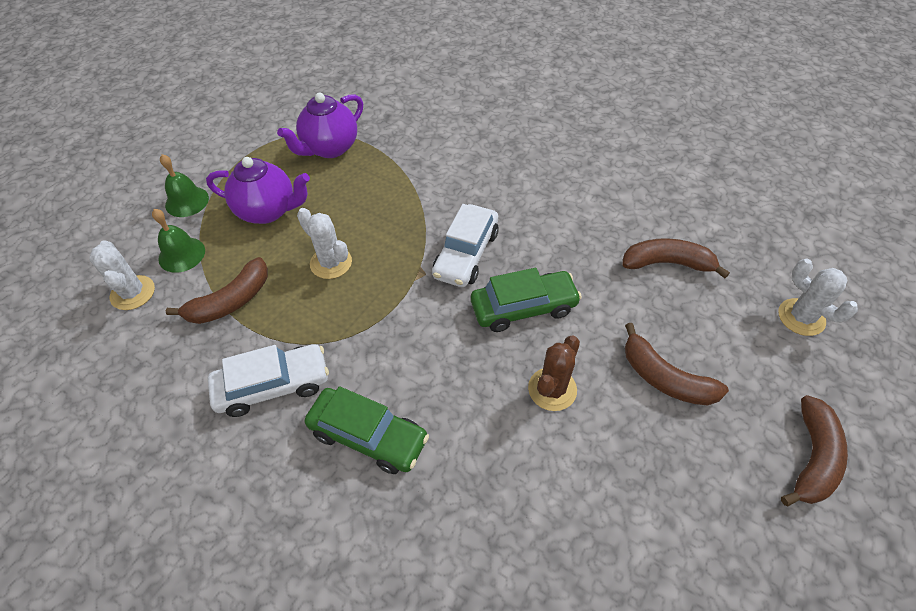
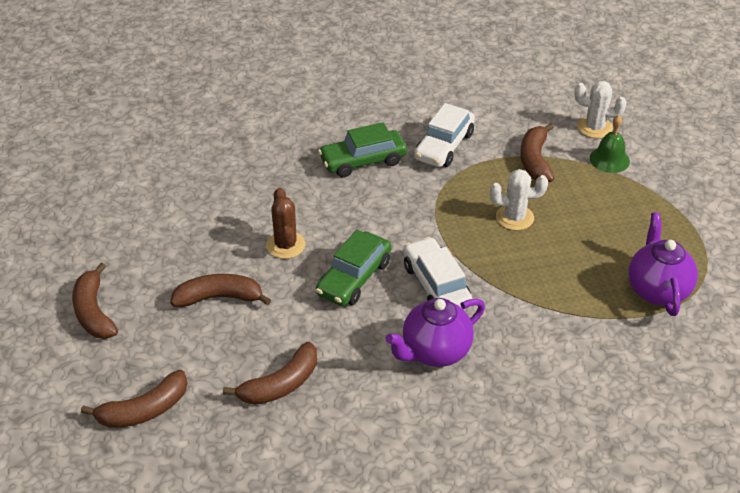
camera: 135 degrees right, 10 degrees down
green bell [160,154,209,217] -> none
purple teapot [206,157,310,224] -> purple teapot moved to [386,298,485,367]
white cactus [779,259,858,336] -> brown banana [81,370,188,428]

